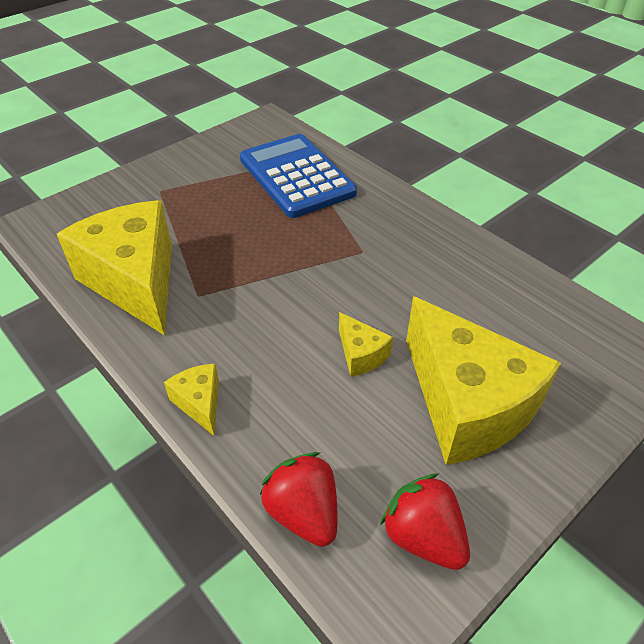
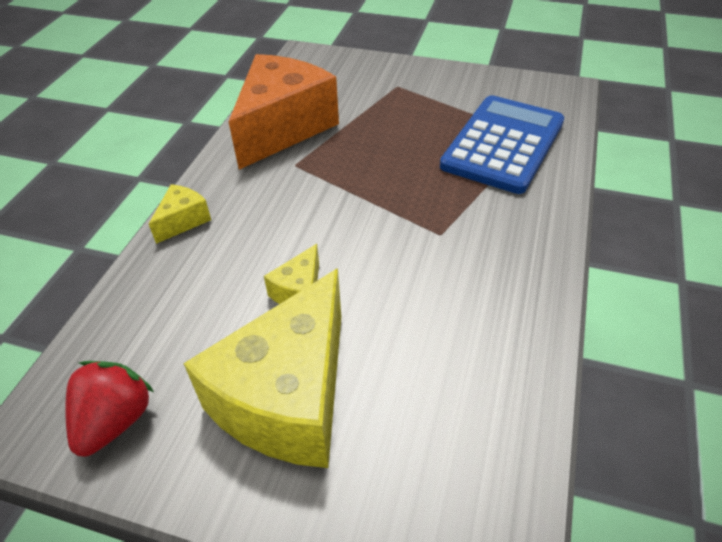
camera: 60 degrees right, 0 degrees up
yellow cheese [57,200,172,335] -> orange cheese [228,54,339,170]
red strawberry [260,452,337,547] -> none

